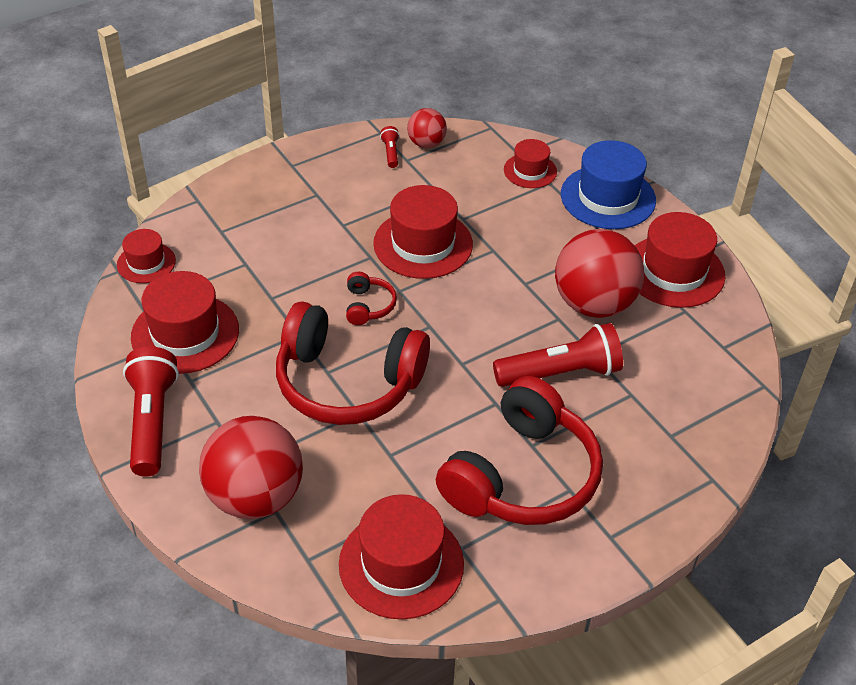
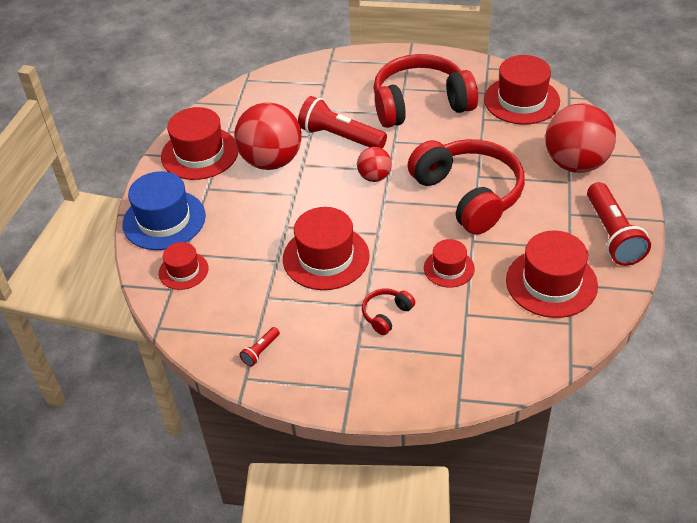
camera: 135 degrees left, 0 degrees up
red hat [117,229,176,283] -> red hat moved to [424,239,475,288]
red flashlight [123,347,179,477] -> red flashlight turned 45 degrees counterclockwise [587,182,651,266]
red headphones [346,272,397,325] -> red headphones moved to [362,288,415,335]
red ball [407,108,447,148] -> red ball moved to [357,147,392,182]

